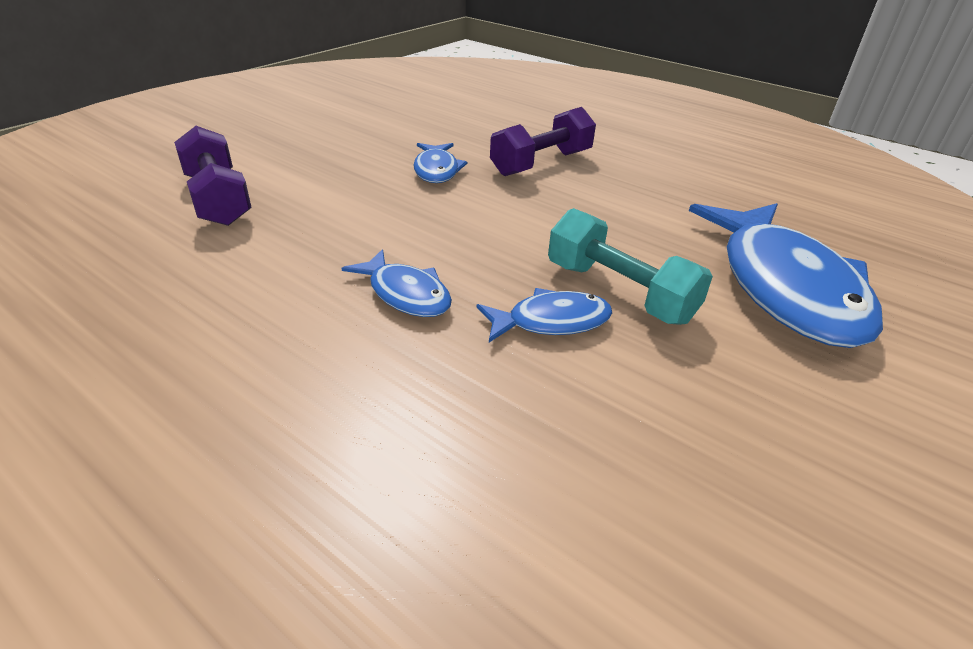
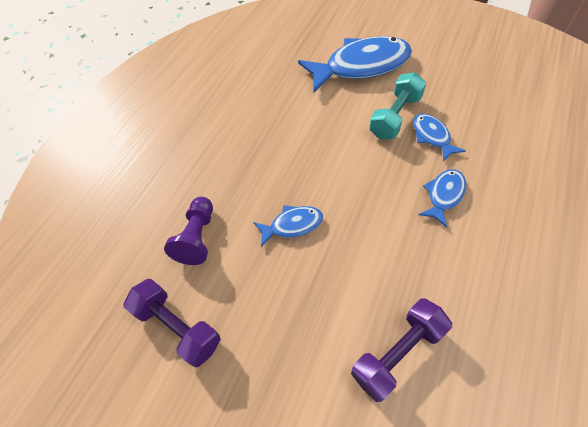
camera: 95 degrees left, 20 degrees up
purple dumbbell [490,107,596,176] -> purple dumbbell moved to [124,279,221,367]
none -> purple pawn [164,197,213,265]

